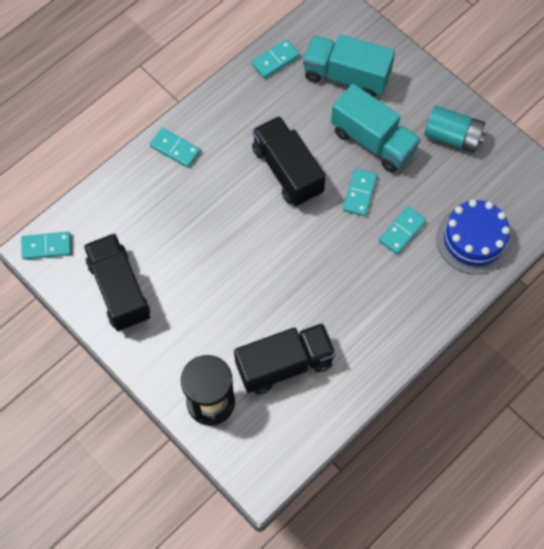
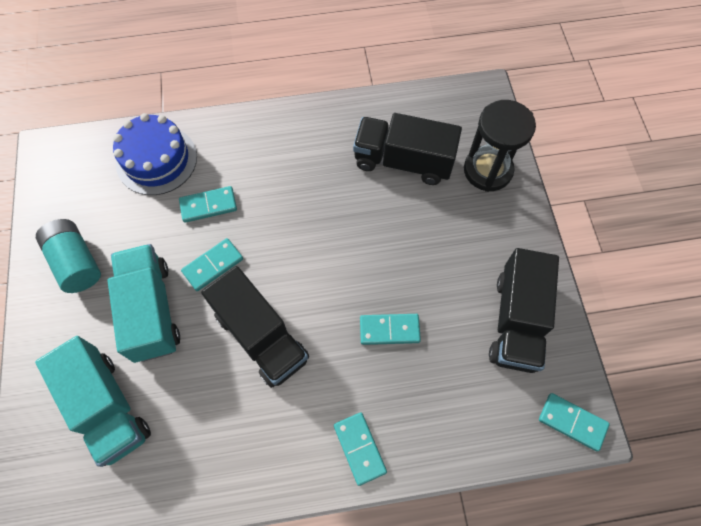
camera: 145 degrees left, 0 degrees up
turquoise domino [251,39,300,79] -> turquoise domino moved to [360,314,421,345]
black truck [252,116,326,206] -> black truck turned 45 degrees counterclockwise [201,266,309,388]

